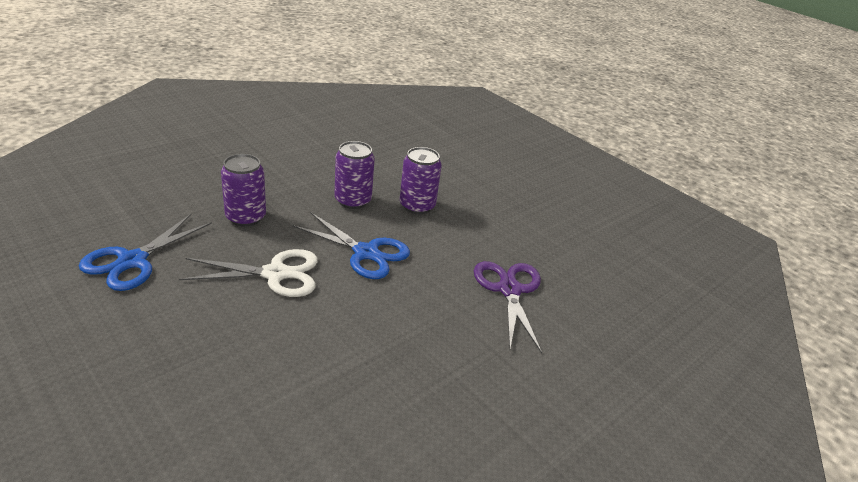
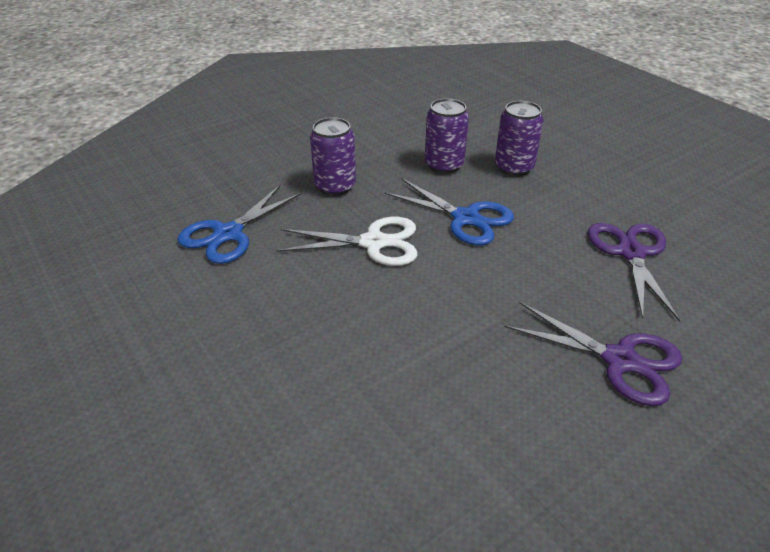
camera: 10 degrees right, 5 degrees up
none -> purple scissors [504,302,682,406]

